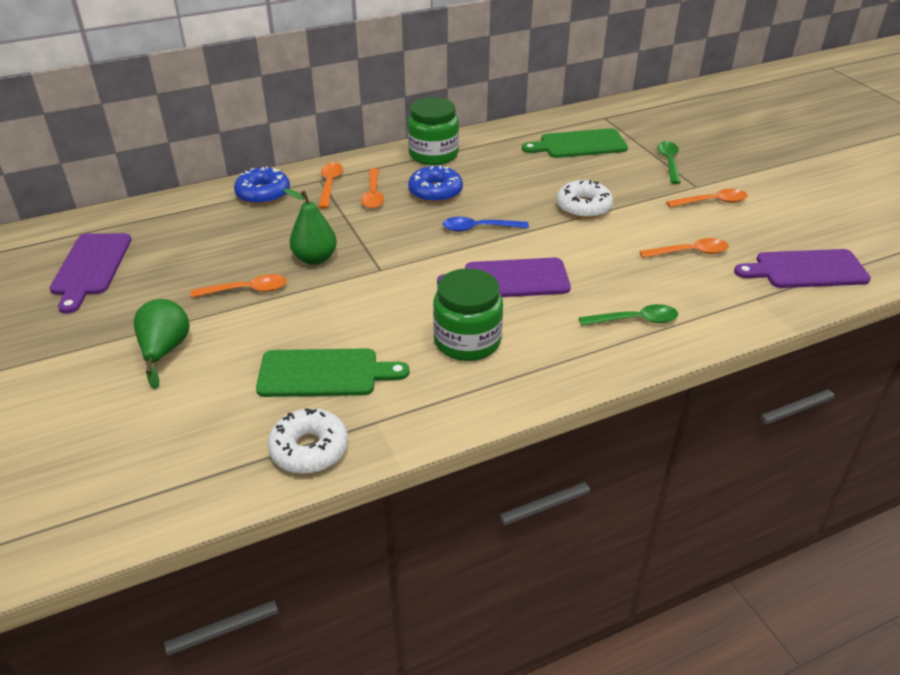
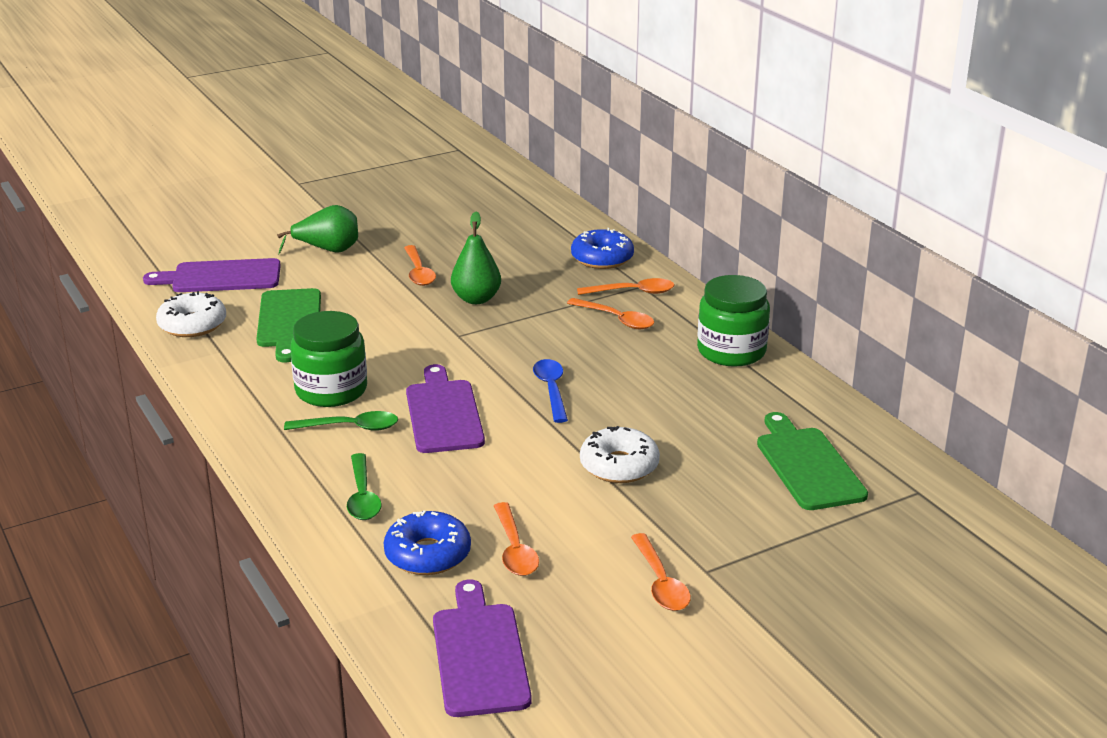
camera: 85 degrees right, 10 degrees down
purple cutting board [50,233,131,314] -> purple cutting board moved to [143,258,281,292]
orange spoon [361,168,384,209] -> orange spoon turned 135 degrees counterclockwise [567,298,654,329]
blue donut [408,165,463,203] -> blue donut moved to [384,510,471,575]
green spoon [657,141,681,184] -> green spoon moved to [284,411,398,431]

